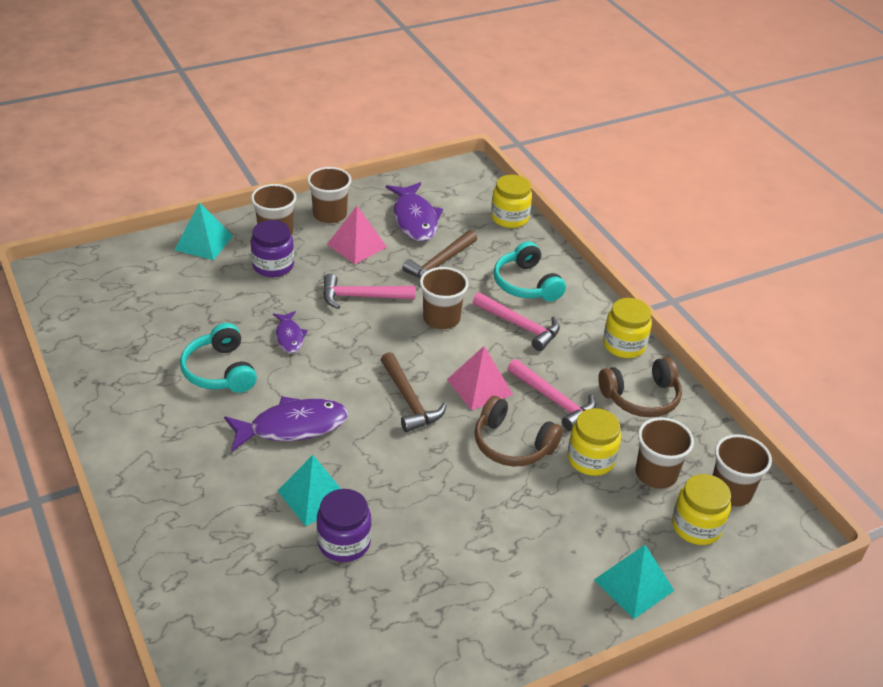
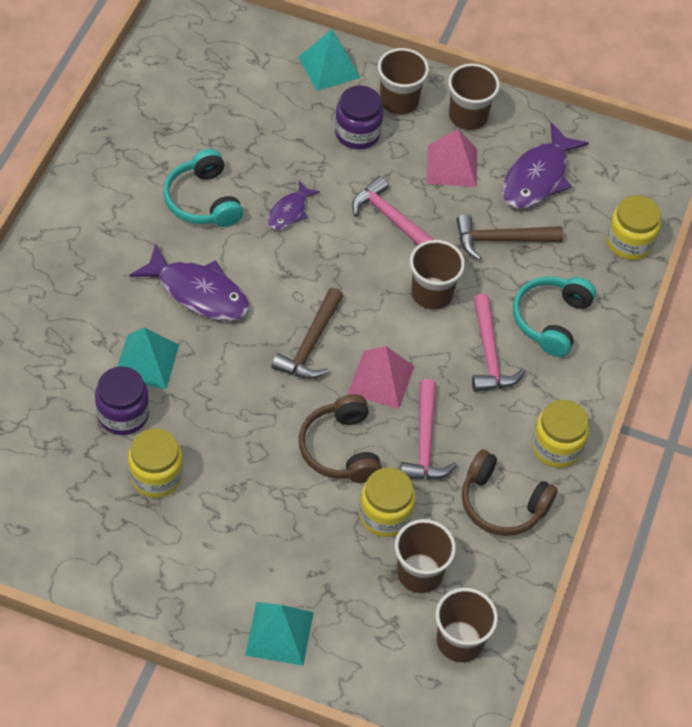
camera: 45 degrees right, 15 degrees up
turquoise headphones [180,323,257,393] -> turquoise headphones turned 45 degrees counterclockwise [163,149,243,227]
yellow jar [672,474,731,545] -> yellow jar moved to [128,428,183,498]

